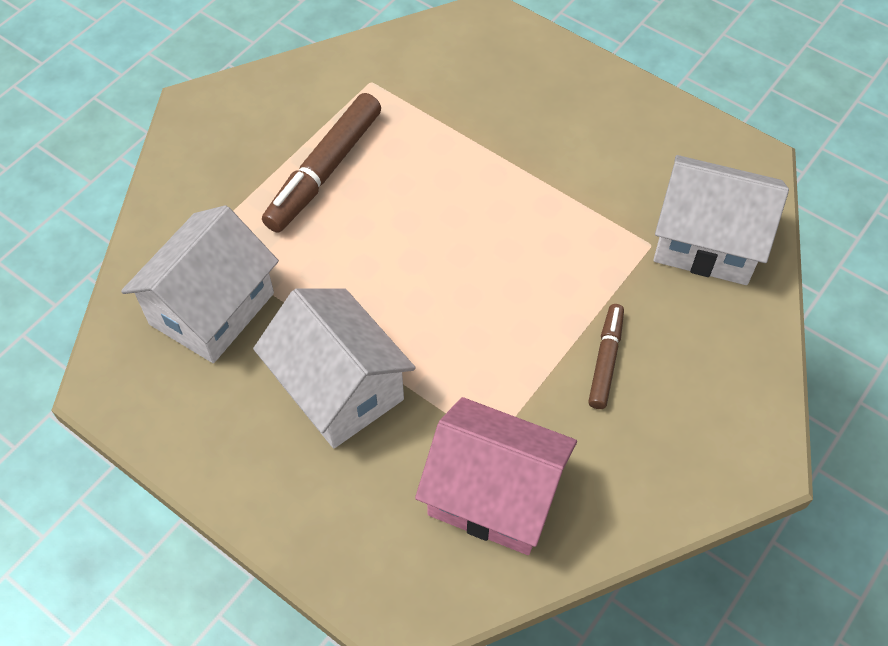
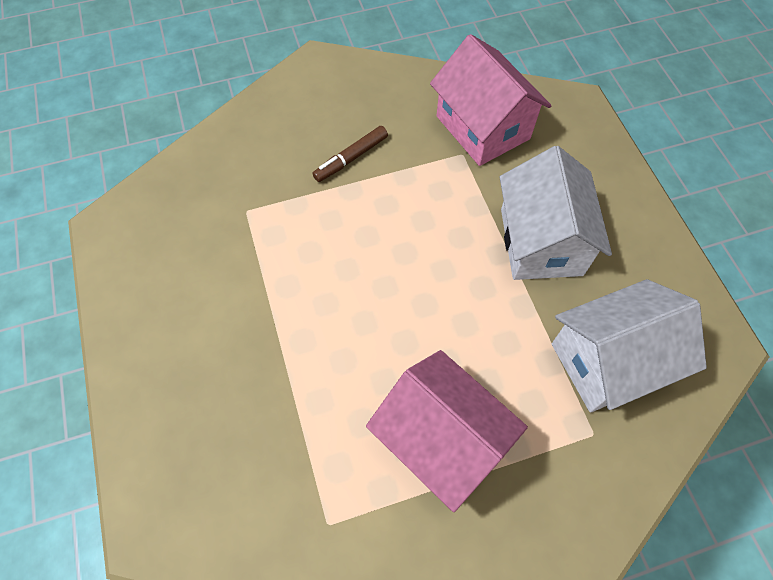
camera: 145 degrees left, 5 degrees up
brown marker [262,93,381,233] -> pink house [366,350,528,512]
white house [653,155,789,285] -> none

